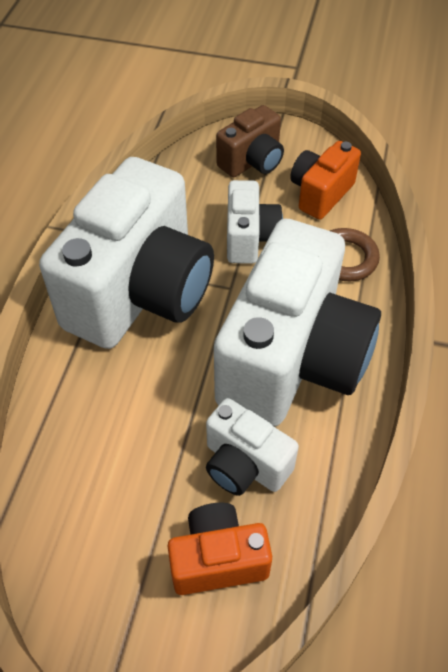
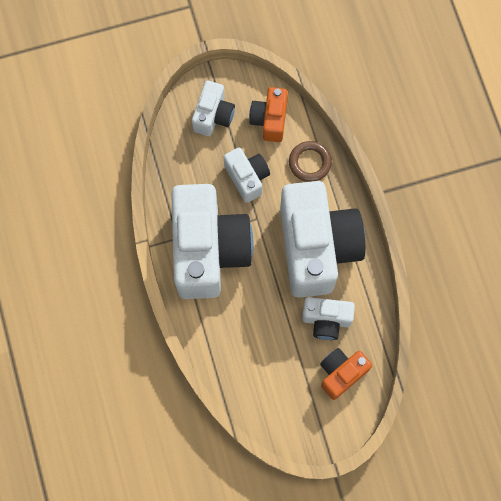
camera: 30 degrees left, 20 degrees up
brown camera [216,105,284,177] -> white camera [192,81,235,136]

